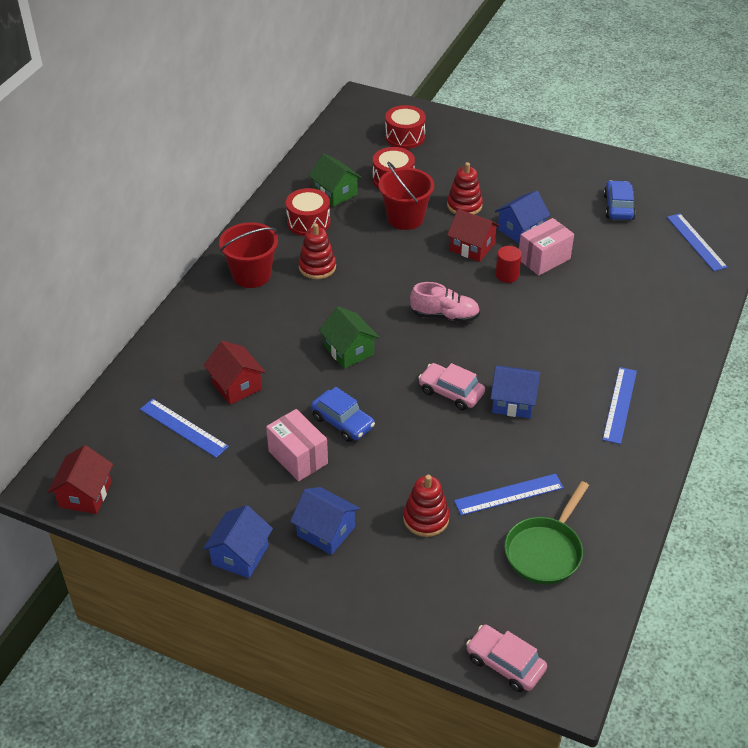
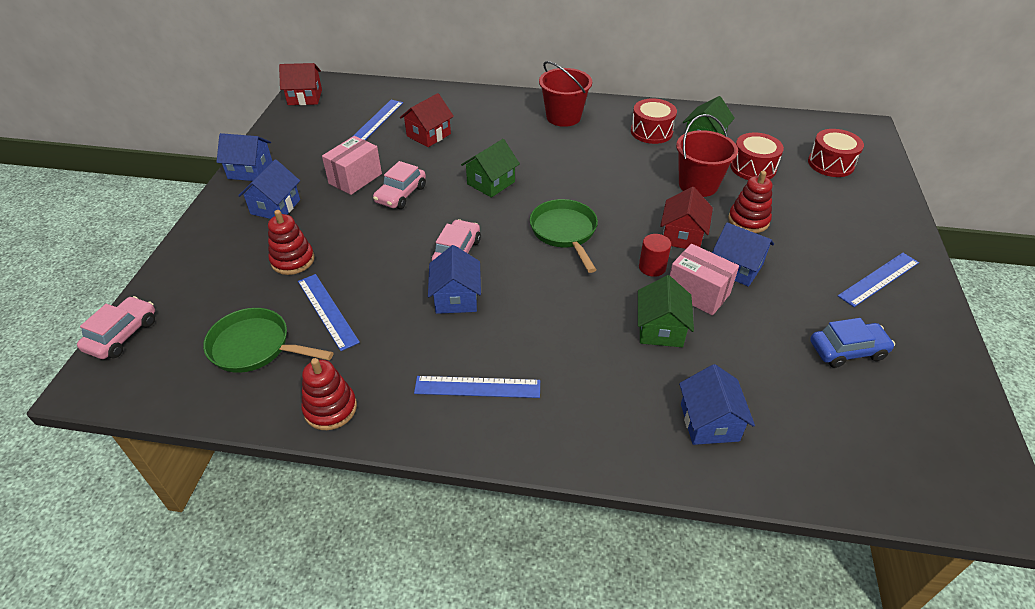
camera: 75 degrees right, 0 degrees up
red stacking toy [298,223,336,279] -> red stacking toy moved to [301,358,357,430]
blue car [311,387,375,442] -> pink car [373,161,426,209]
pink shoe [410,282,480,323] -> green pan [530,199,598,273]
blue ruler [667,213,728,271] -> blue ruler moved to [838,253,919,307]
none -> green house [638,275,694,347]
none -> blue house [679,364,755,445]

